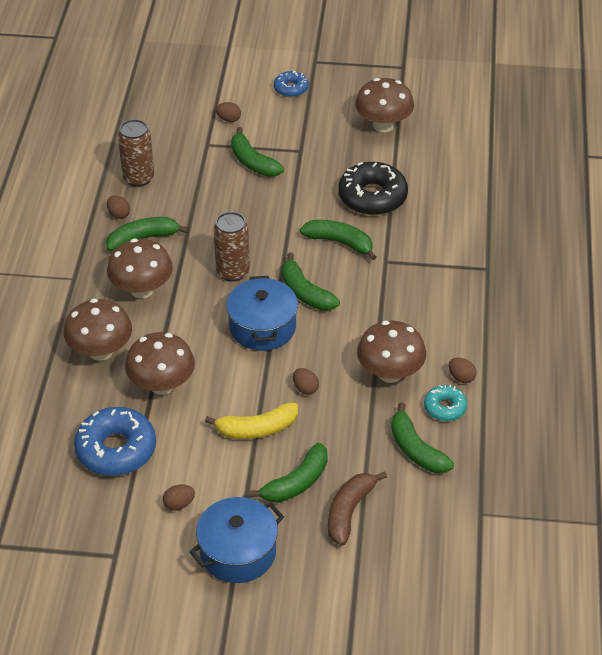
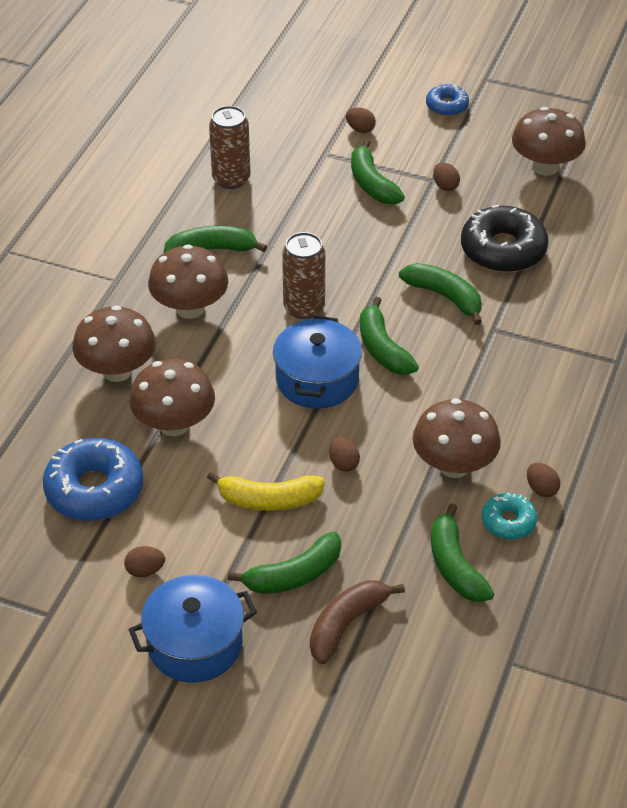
camera: 15 degrees right, 0 degrees up
brown egg [107,196,130,219] -> brown egg moved to [433,162,460,191]

